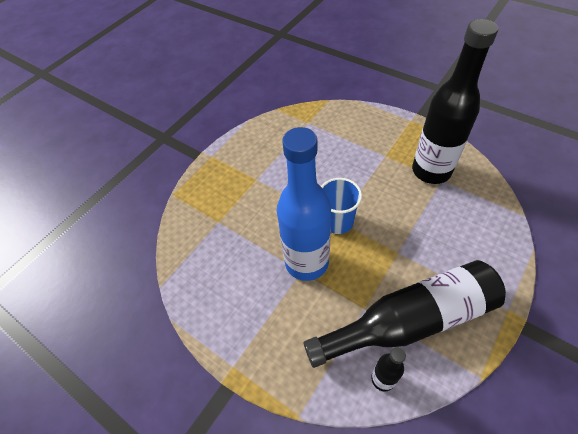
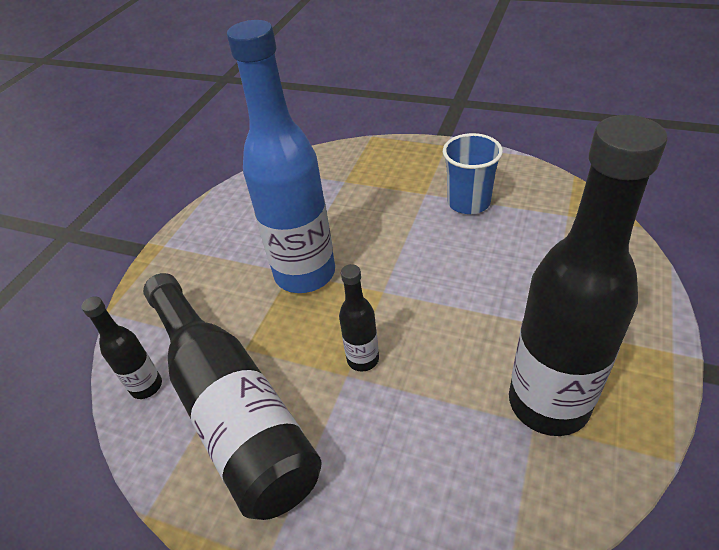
camera: 75 degrees right, 10 degrees down
blue cup [321,178,362,234] -> blue cup moved to [443,133,503,214]
none -> black bottle [339,264,379,371]

